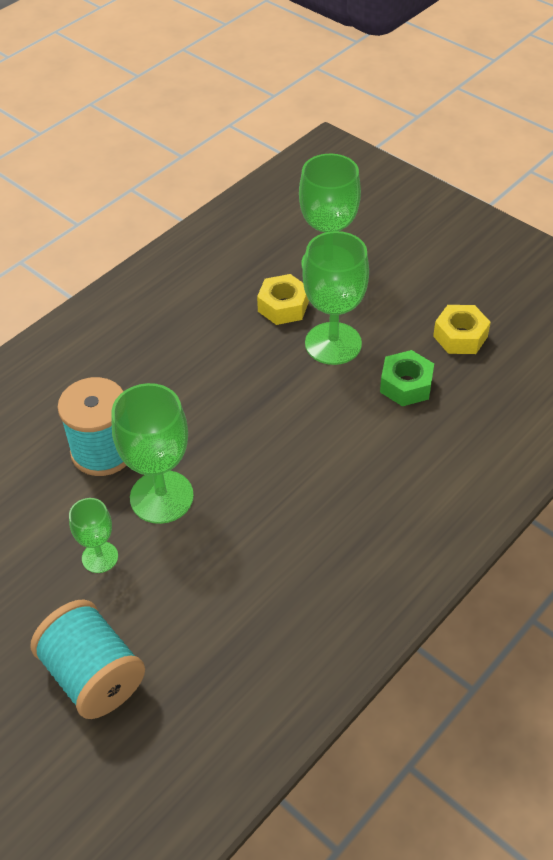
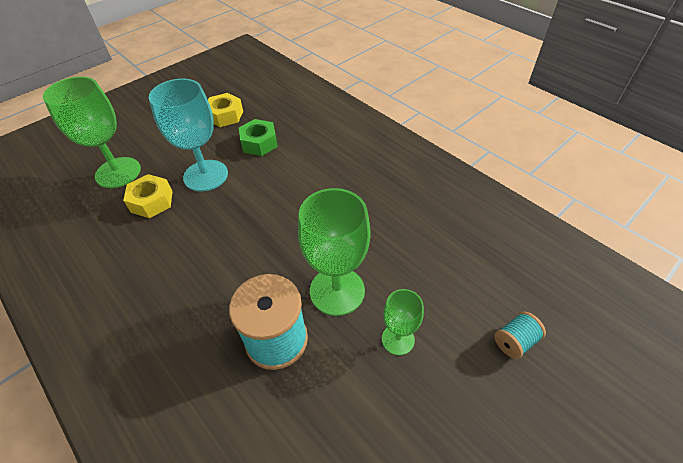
camera: 85 degrees left, 0 degrees up
turquoise spool [30,600,145,719] -> turquoise spool [495,312,546,359], size x0.49
green goblet [302,231,369,365] -> turquoise goblet [149,79,228,191]

